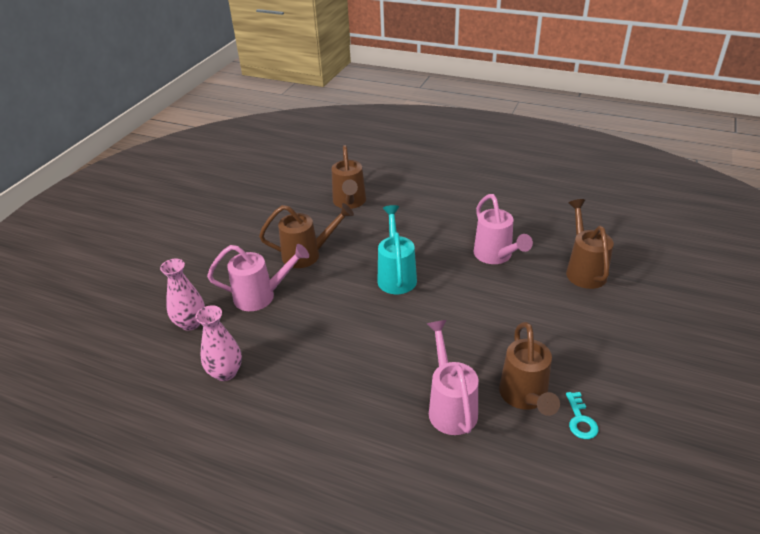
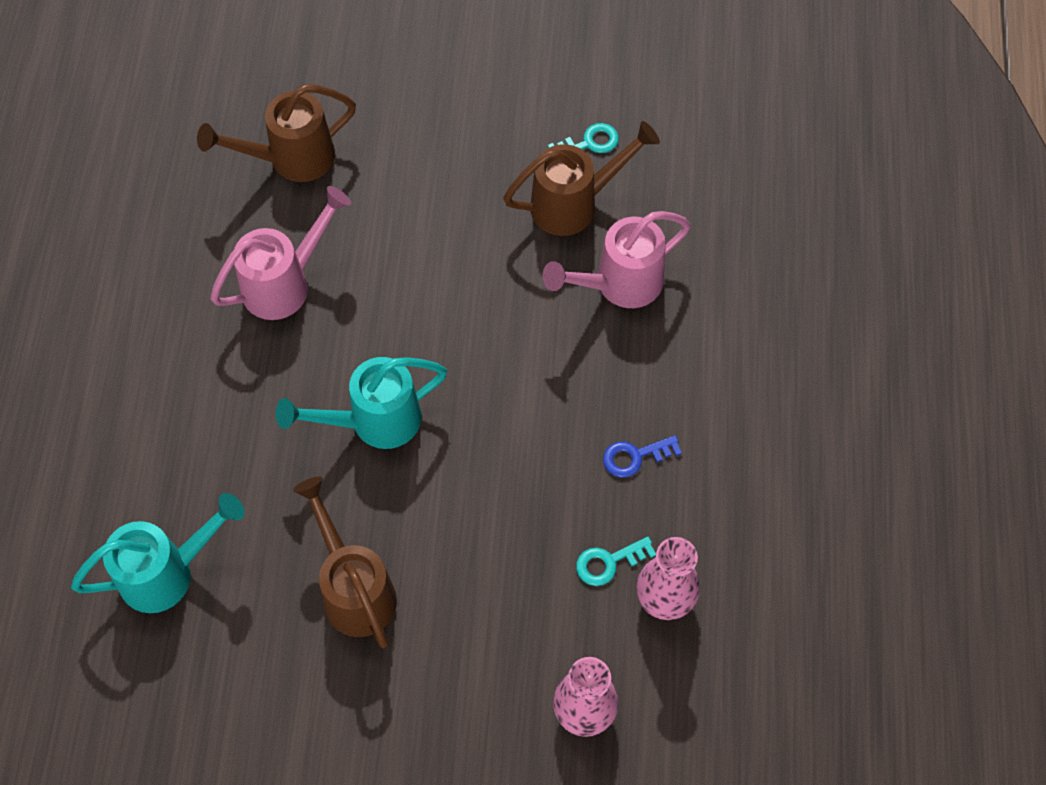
camera: 110 degrees left, 25 degrees up
pink watering can [207,244,309,311] -> none
brown watering can [332,145,366,209] -> turquoise watering can [71,493,245,613]
none -> turquoise key [576,537,656,586]
none -> blue key [603,435,682,478]

